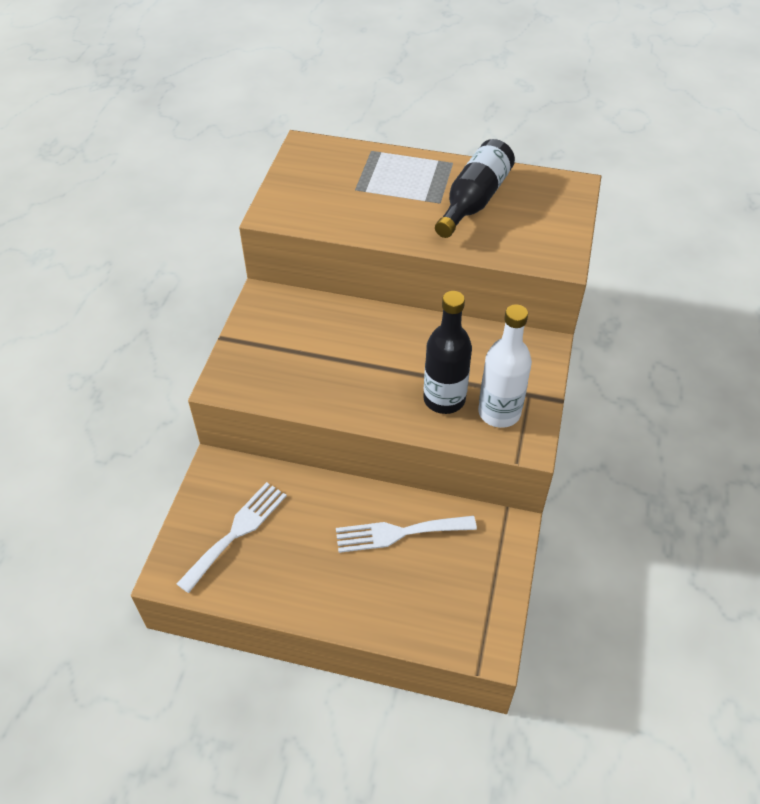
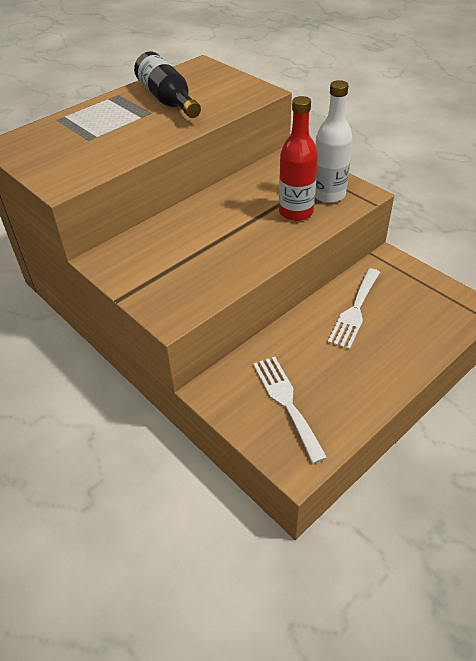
camera: 55 degrees left, 5 degrees down
black bottle [423,291,472,414] -> red bottle [279,96,318,221]

